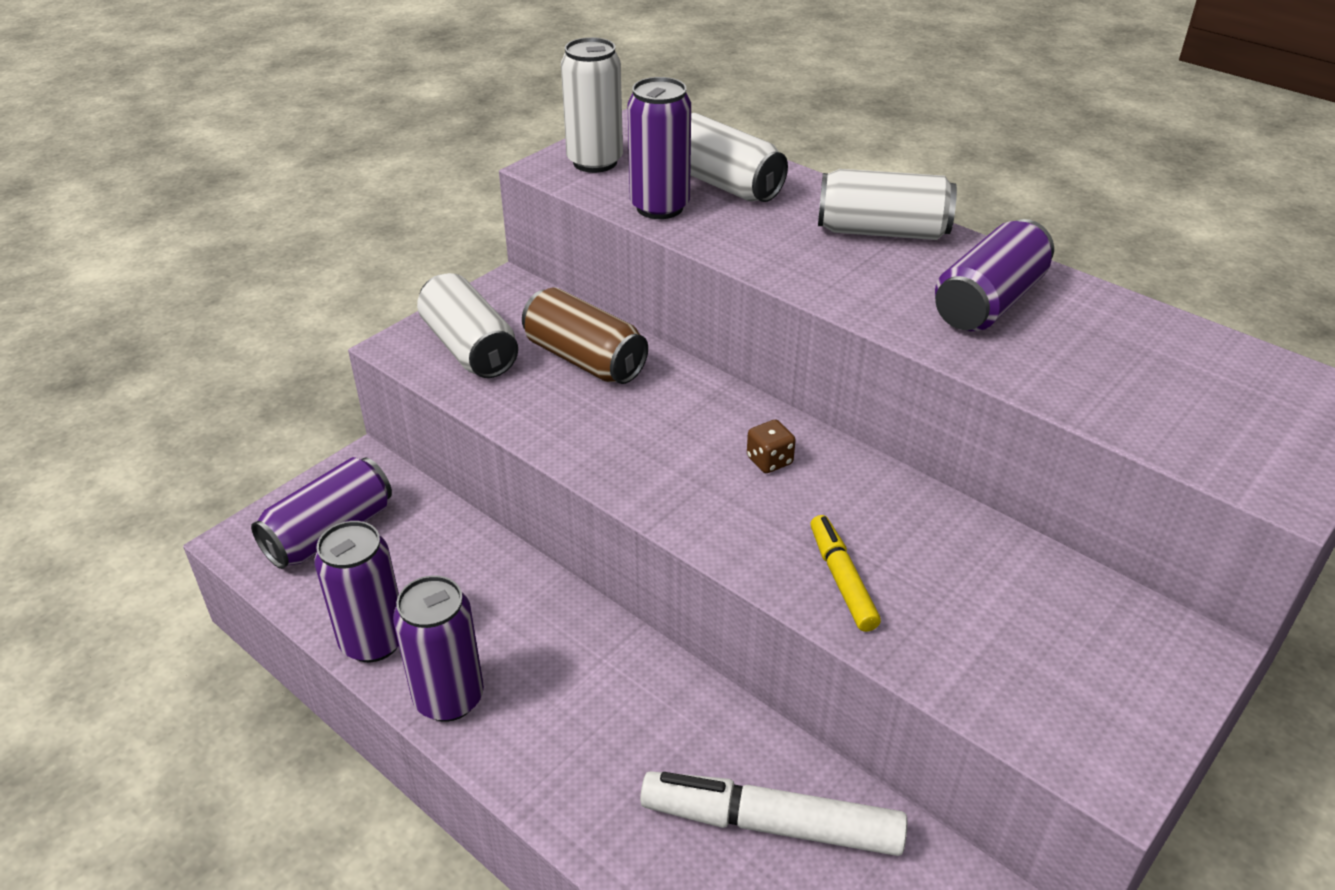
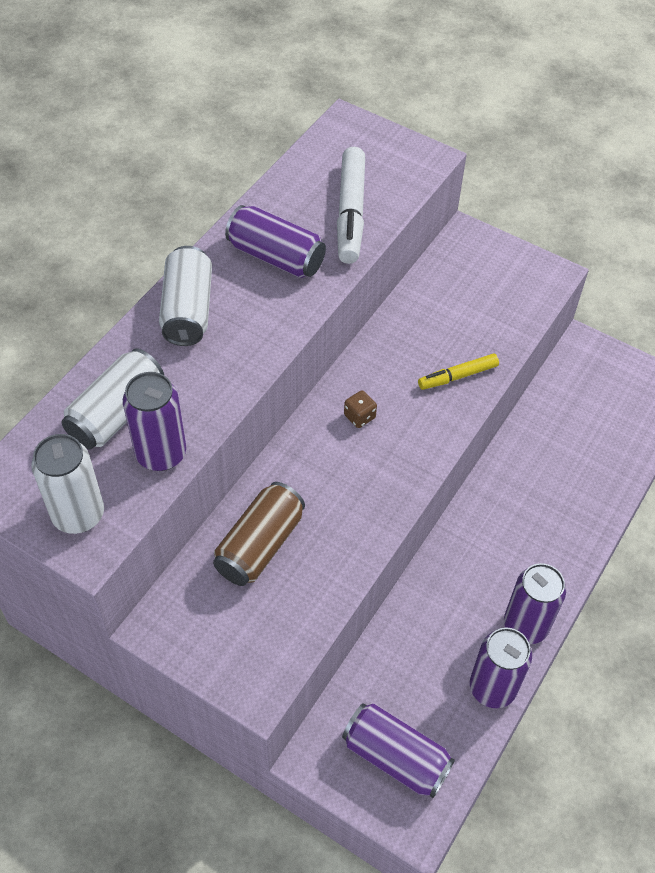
camera: 100 degrees left, 15 degrees up
white can [417,273,518,378] -> none
white marker [640,771,907,856] -> white marker moved to [337,147,365,264]

